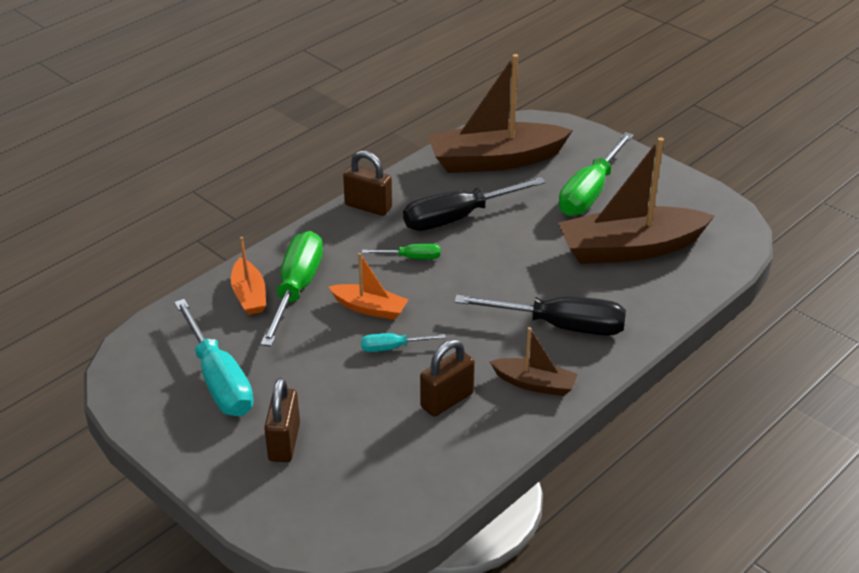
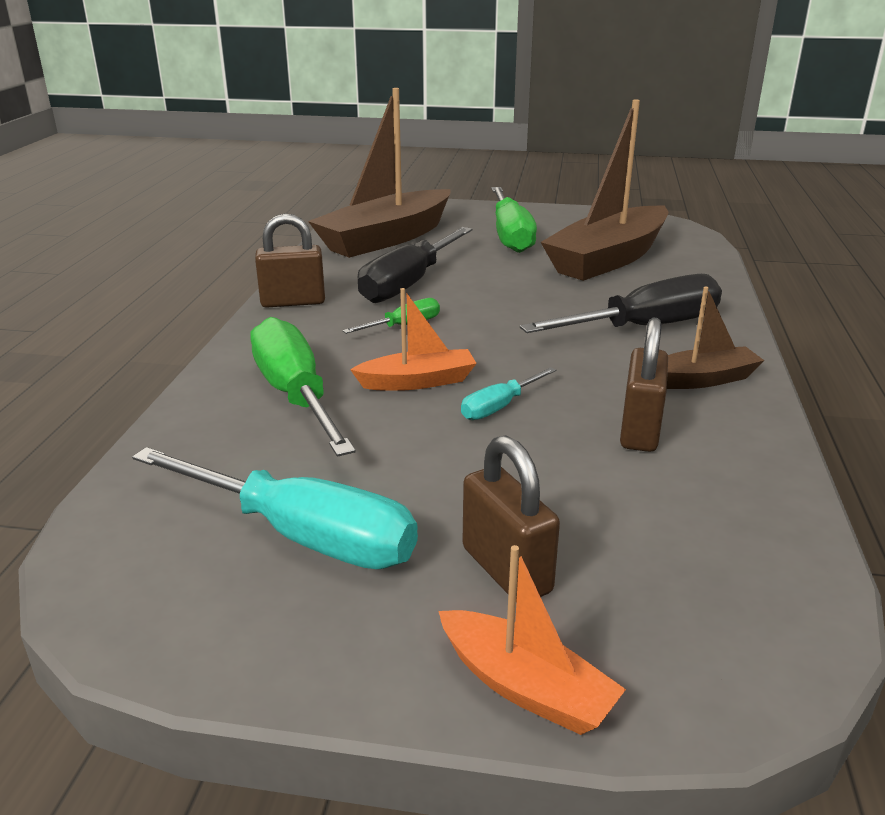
camera: 35 degrees left, 10 degrees down
orange boat [231,237,266,315] -> orange boat moved to [438,545,626,735]

